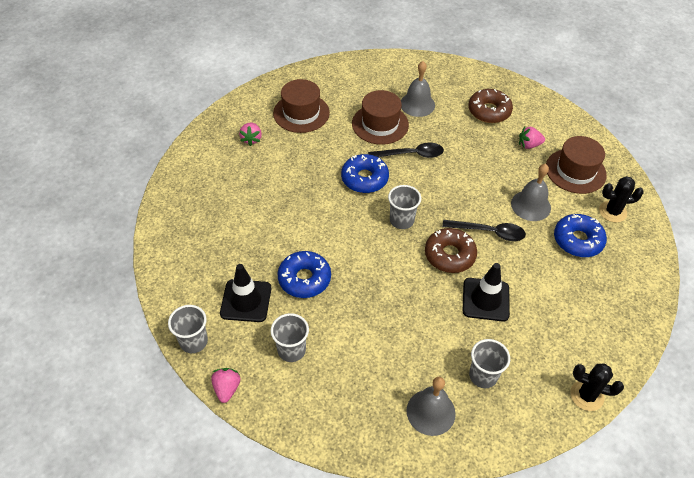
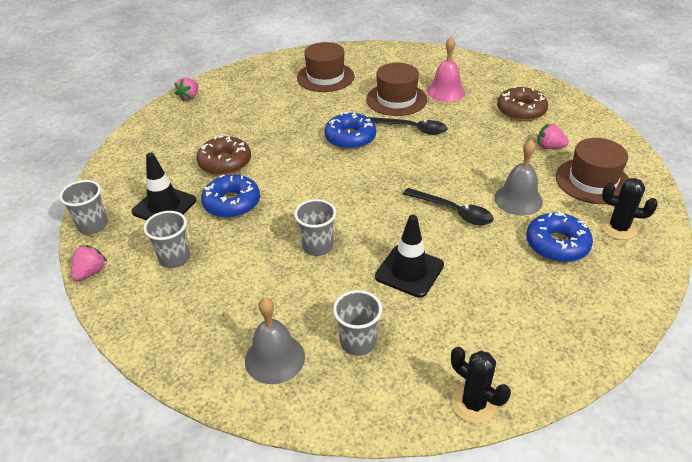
camera: 25 degrees right, 10 degrees down
pink strawberry [239,123,262,146] -> pink strawberry moved to [174,78,199,102]
grey cup [388,185,421,229] -> grey cup moved to [294,199,336,256]
grey bell [401,61,435,117] -> pink bell [427,37,465,102]
brown donut [425,228,477,273] -> brown donut moved to [196,135,251,175]

